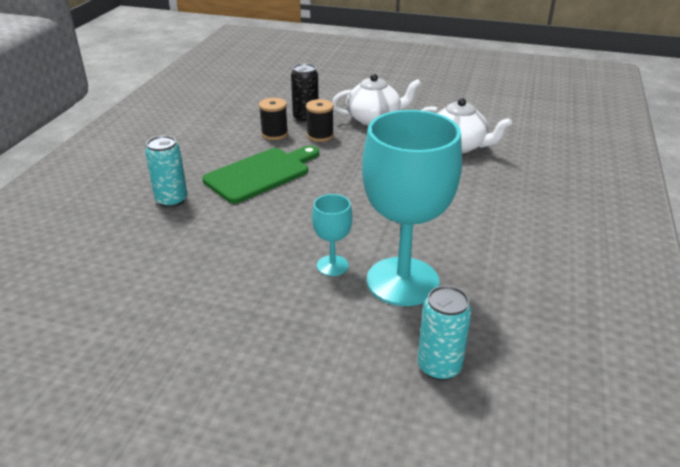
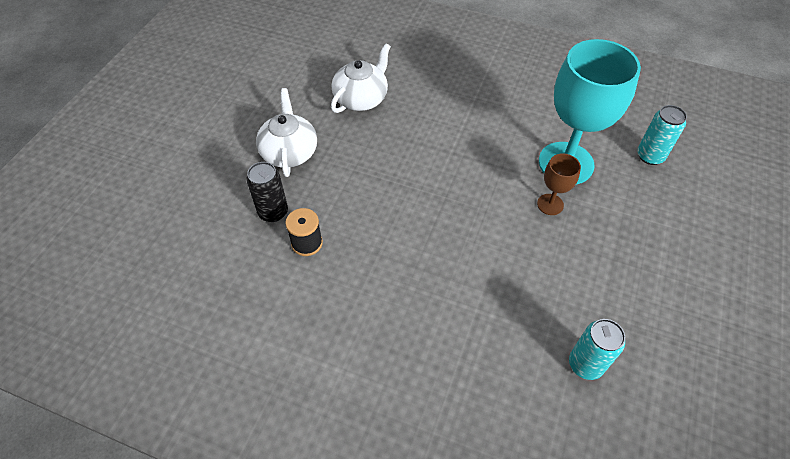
camera: 85 degrees left, 20 degrees up
turquoise can [145,136,187,208] -> turquoise can moved to [569,319,625,380]
green cutting board [202,146,319,203] -> none
black spool [306,99,334,142] -> none
turquoise goblet [312,194,353,276] -> brown goblet [537,153,581,215]

